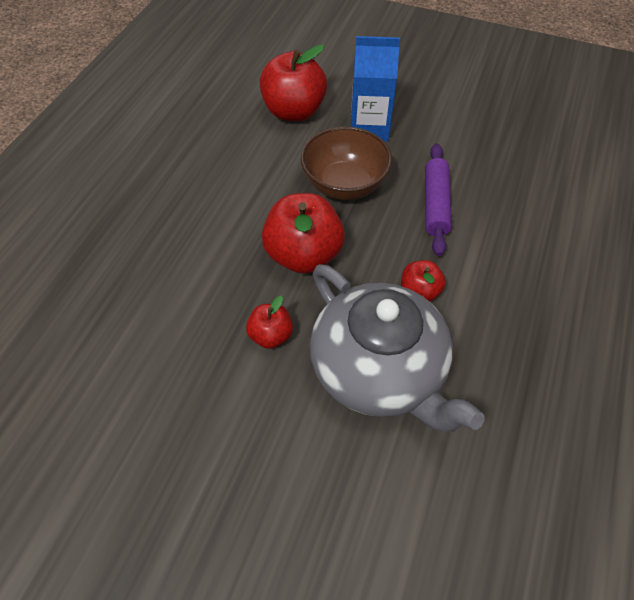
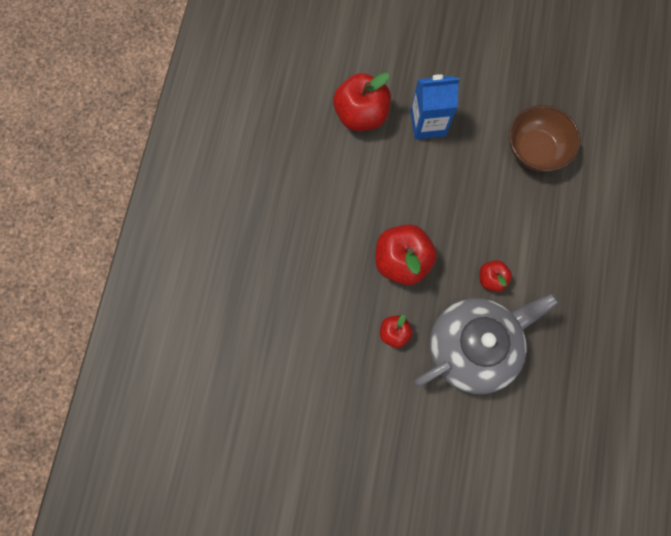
camera: 10 degrees left, 20 degrees up
brown bowl [301,126,392,200] -> brown bowl moved to [509,105,581,172]
grey teapot [310,264,485,432] -> grey teapot turned 75 degrees counterclockwise [414,294,559,394]
purple rolling pin [425,144,452,256] -> none

